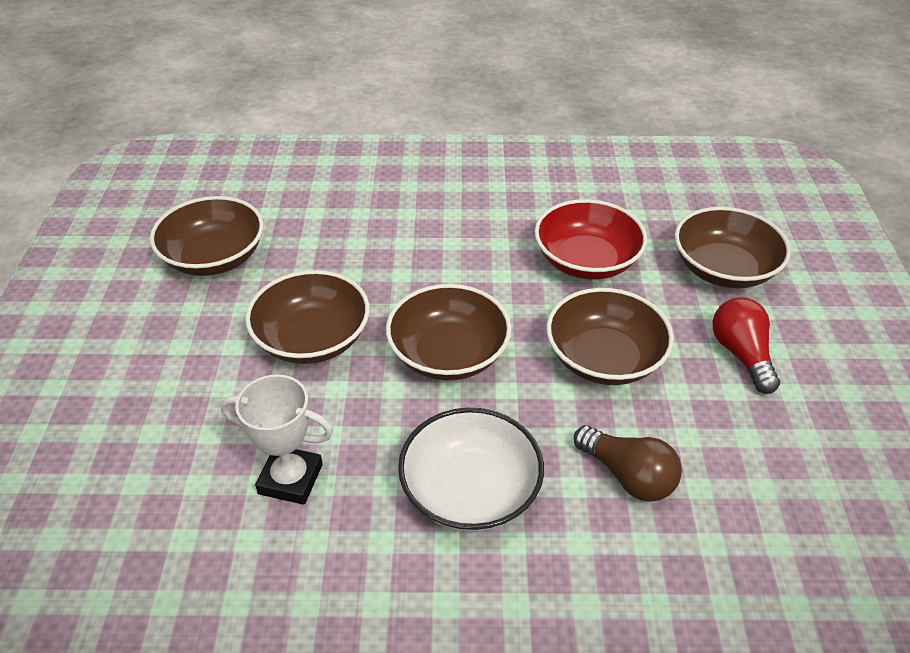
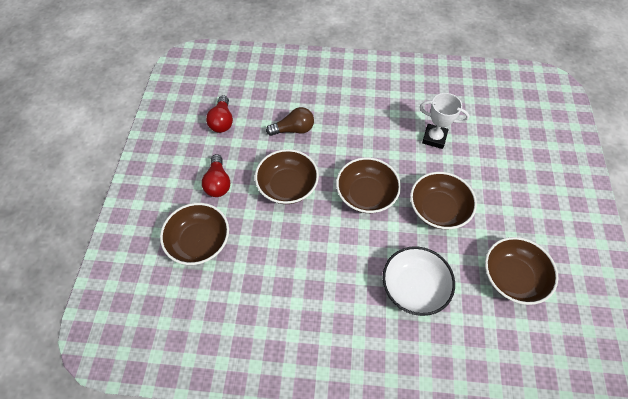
camera: 175 degrees left, 15 degrees up
white bowl [398,408,544,532] -> white bowl moved to [383,246,455,316]
red bowl [534,199,647,280] -> none
brown light bulb [574,425,682,502] -> brown light bulb turned 120 degrees clockwise [266,107,314,136]
none -> red light bulb [206,95,233,133]

